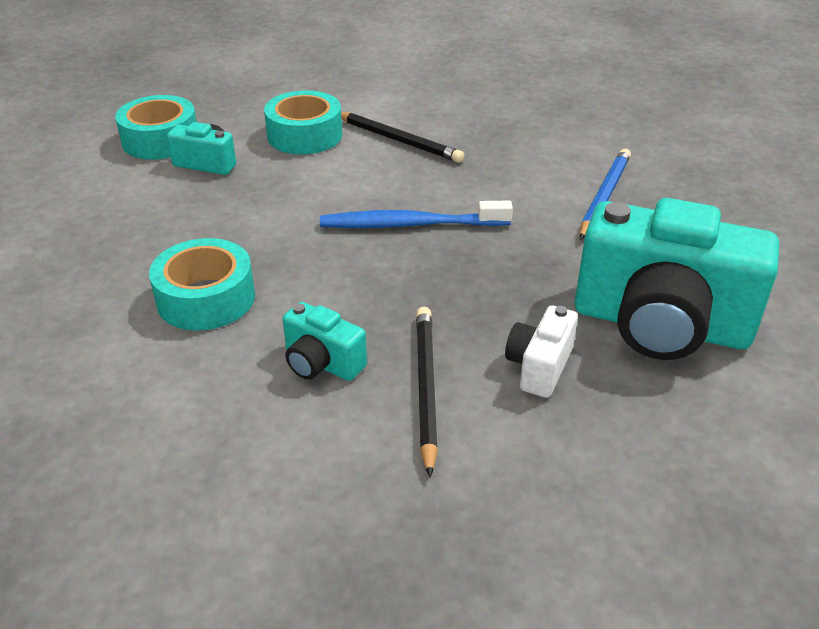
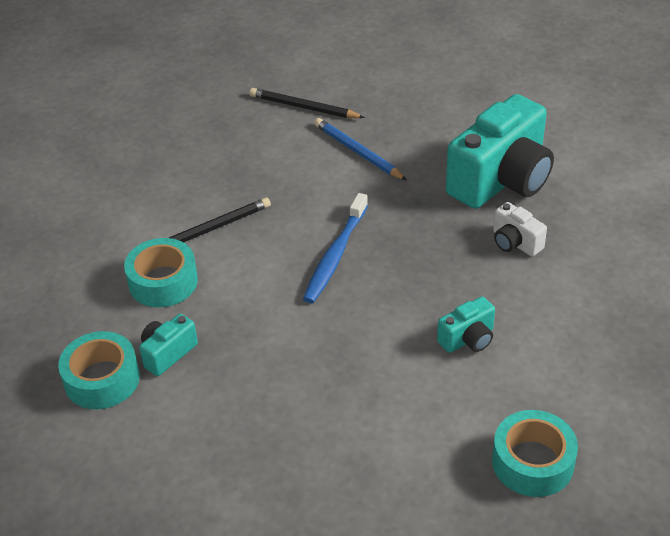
camera: 65 degrees left, 5 degrees up
turquoise tape [149,238,255,331] -> turquoise tape moved to [492,410,578,497]
black pencil [416,307,438,477] -> black pencil moved to [249,88,365,118]

